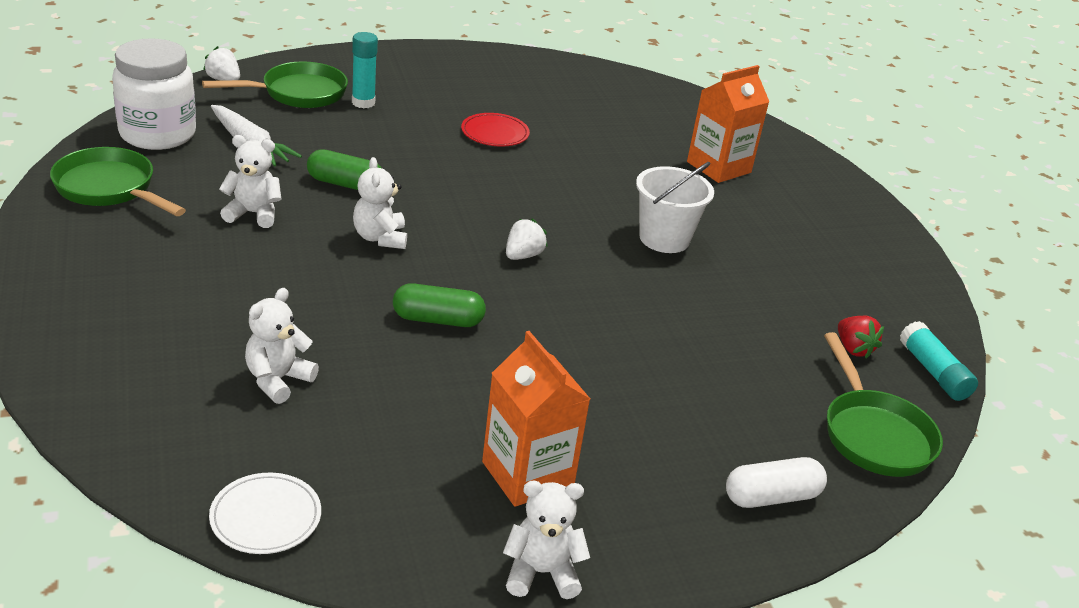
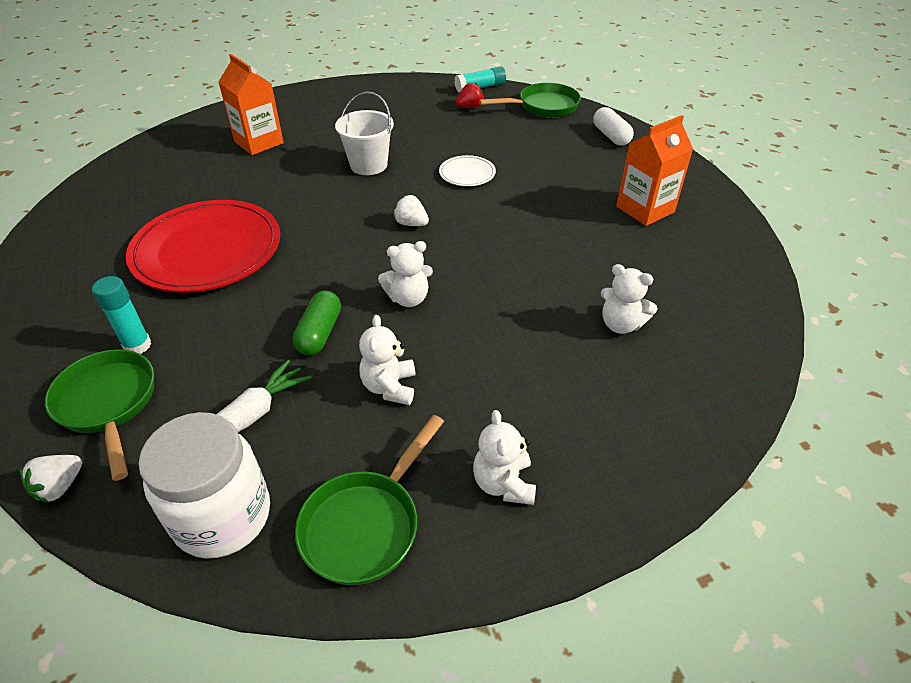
camera: 90 degrees left, 10 degrees up
white plate [209,473,321,554] -> white plate moved to [439,155,496,186]
green capsule [393,283,486,327] -> none
red plate [461,113,530,146] -> red plate [126,200,280,293], size x2.25
white teddy bear [503,481,590,599] -> white teddy bear moved to [473,410,536,505]

